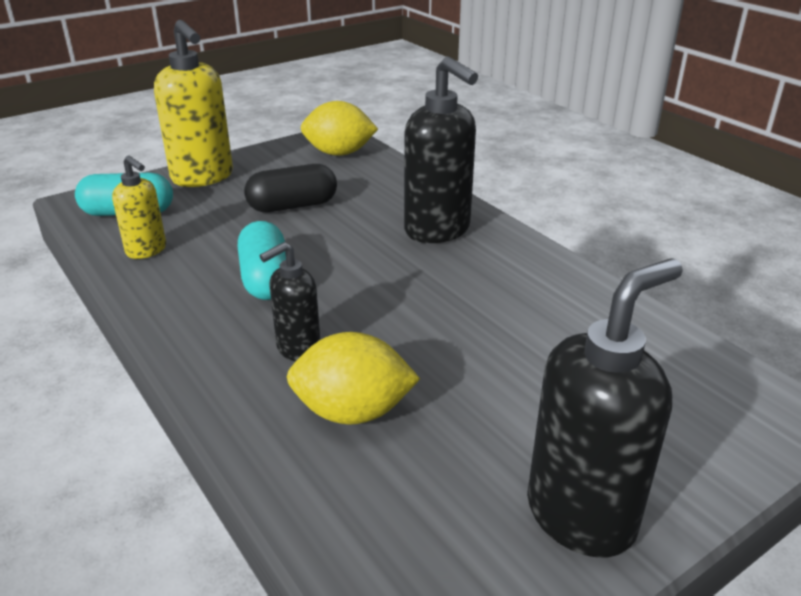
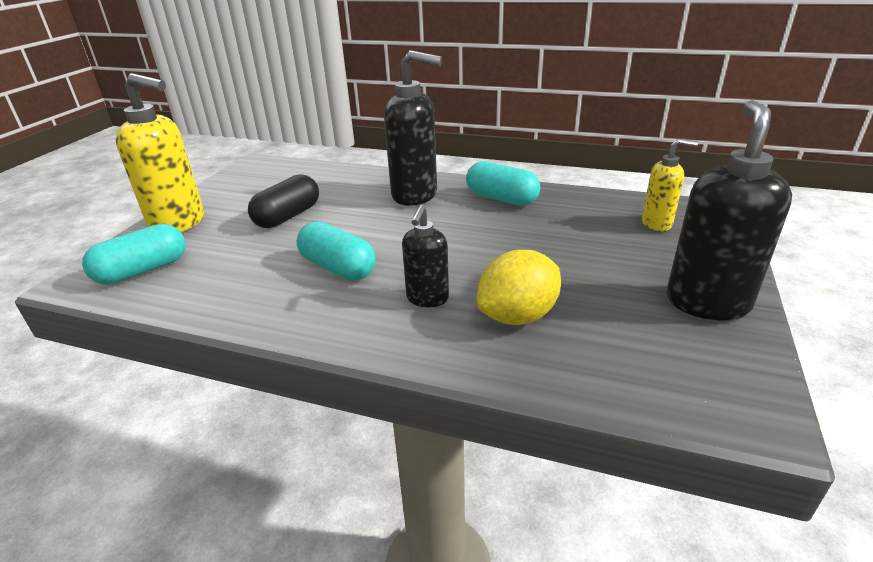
camera: 35 degrees left, 0 degrees up
yellow soap dispenser [112,155,166,259] -> yellow soap dispenser moved to [642,139,698,231]
yellow lemon [301,101,378,156] -> none
none -> turquoise capsule [466,161,540,206]

